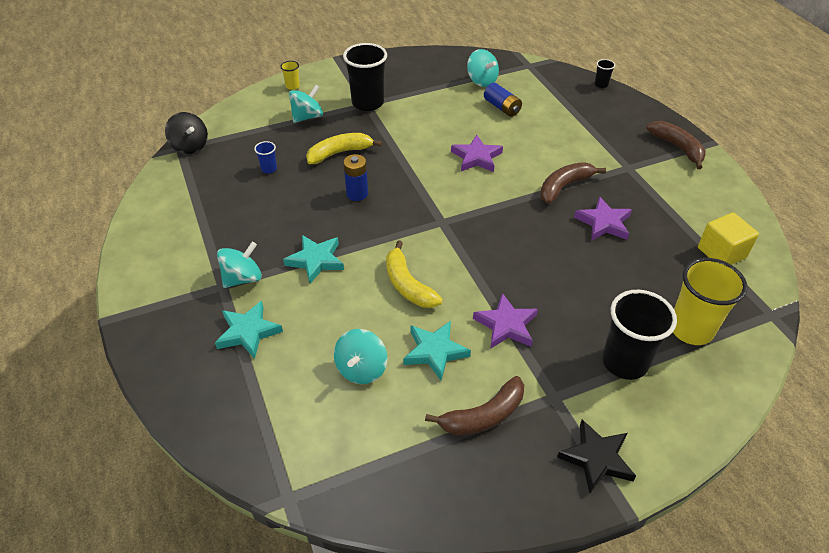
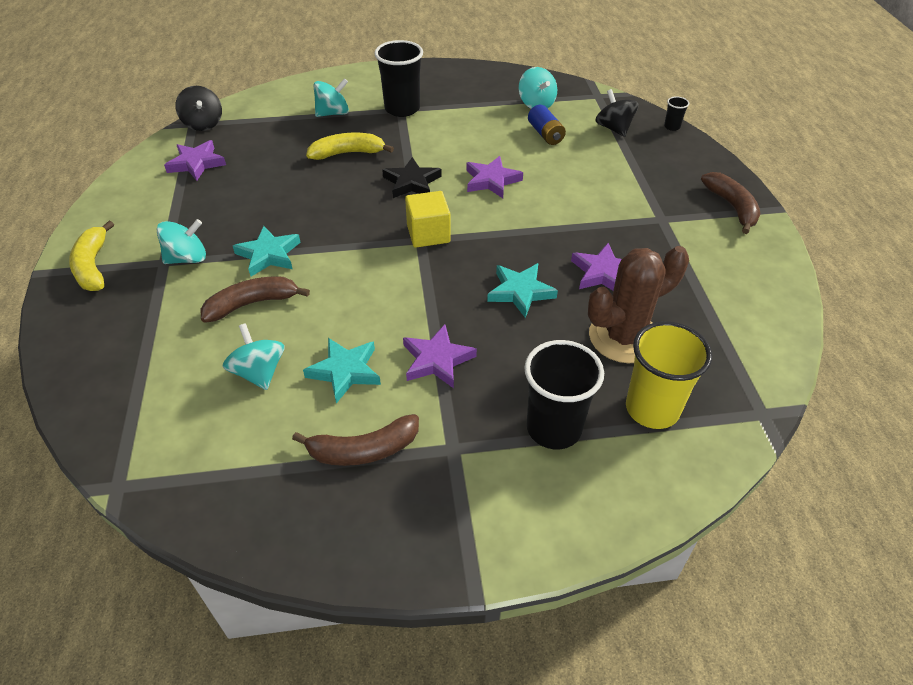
camera: 15 degrees right, 0 degrees up
turquoise star [215,301,283,359] -> turquoise star moved to [487,263,558,318]
blue cup [254,141,277,173] -> none
yellow cup [280,61,300,90] -> none
turquoise spinning top [334,329,388,384] -> turquoise spinning top turned 120 degrees clockwise [222,323,285,390]
blue battery [343,154,368,201] -> none
yellow banana [386,240,443,308] -> yellow banana moved to [69,221,114,291]
brown banana [540,162,606,204] -> brown banana moved to [201,276,310,323]
black star [557,419,636,493] -> black star moved to [382,157,442,198]
yellow cube [698,212,759,265] -> yellow cube moved to [405,191,451,248]
none -> purple star [164,140,226,181]
none -> brown cactus [588,246,689,363]
none -> black spinning top [595,89,639,137]

